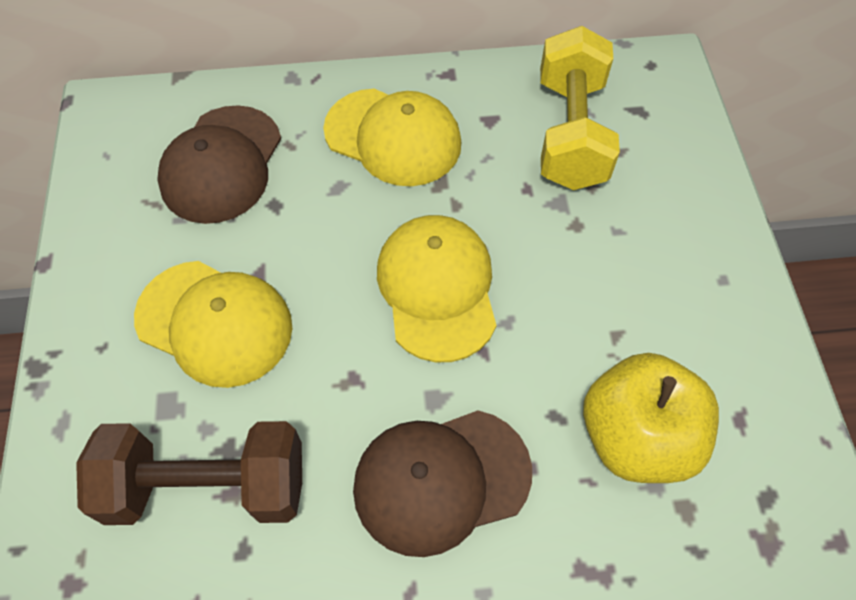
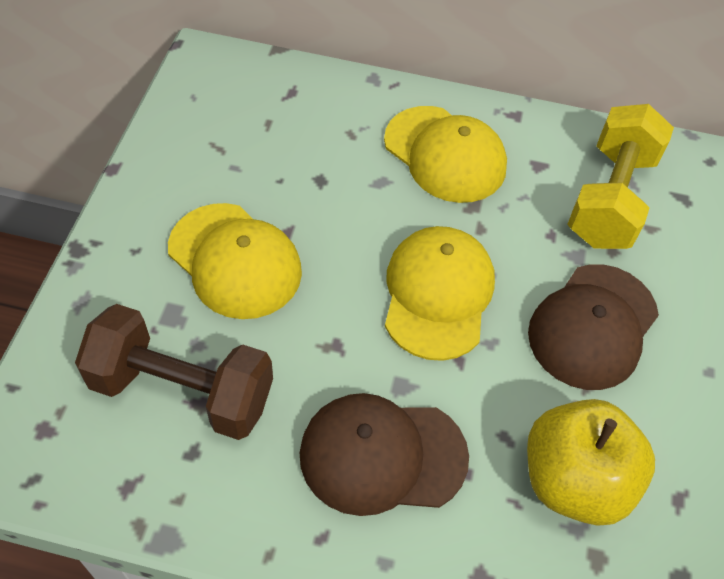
camera: 15 degrees right, 5 degrees down
brown cap [157,105,281,224] -> brown cap moved to [528,264,659,390]

